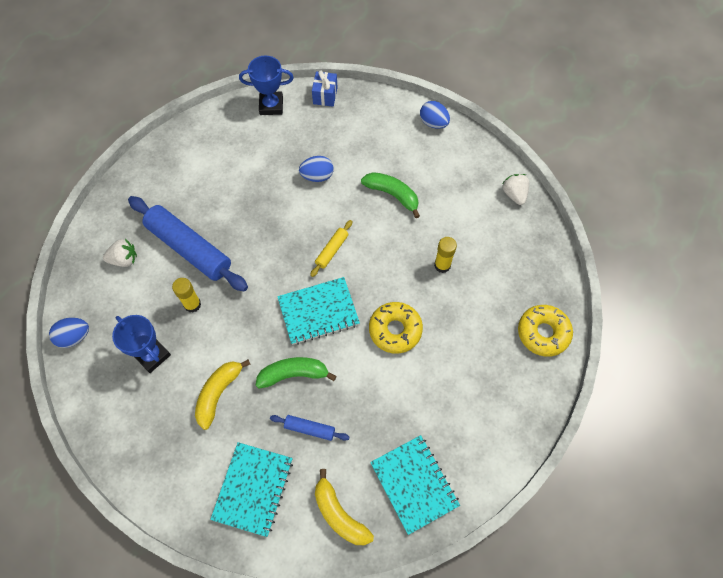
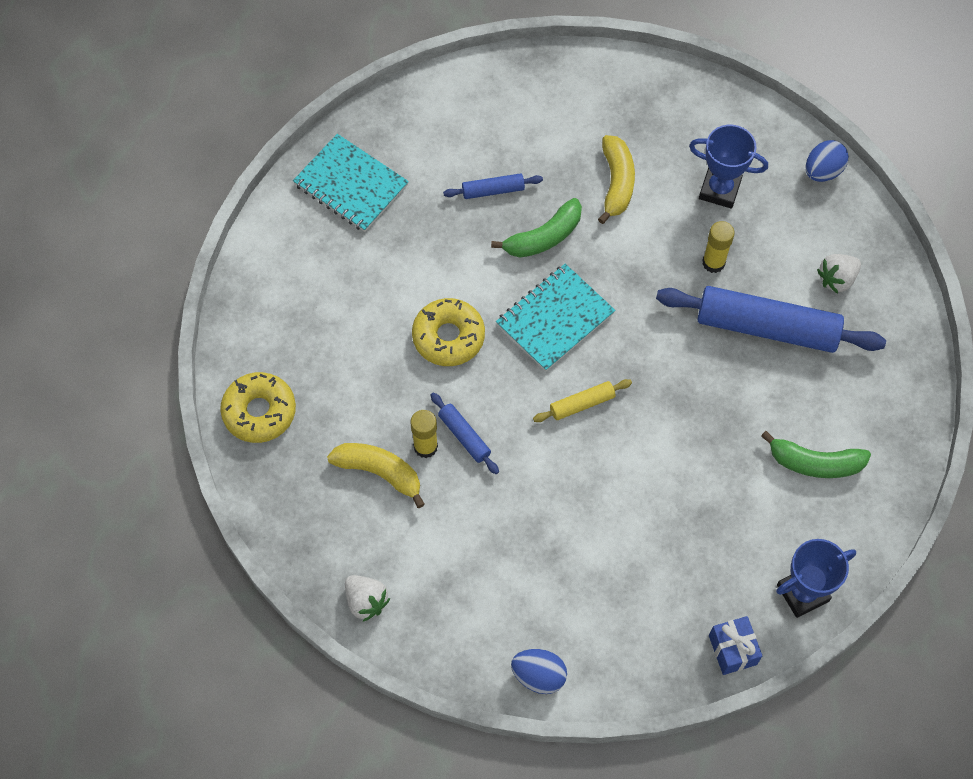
camera: 155 degrees right, 0 degrees up
turquoise notebook [210,442,293,537] -> none
blue egg [299,156,334,182] -> none
yellow rolling pin [310,220,353,277] -> yellow rolling pin turned 60 degrees clockwise [533,379,632,422]
yellow banana [315,469,374,545] -> yellow banana moved to [327,443,425,508]
green banana [361,172,420,218] -> green banana moved to [761,431,871,478]
none -> blue rolling pin [431,393,499,474]

